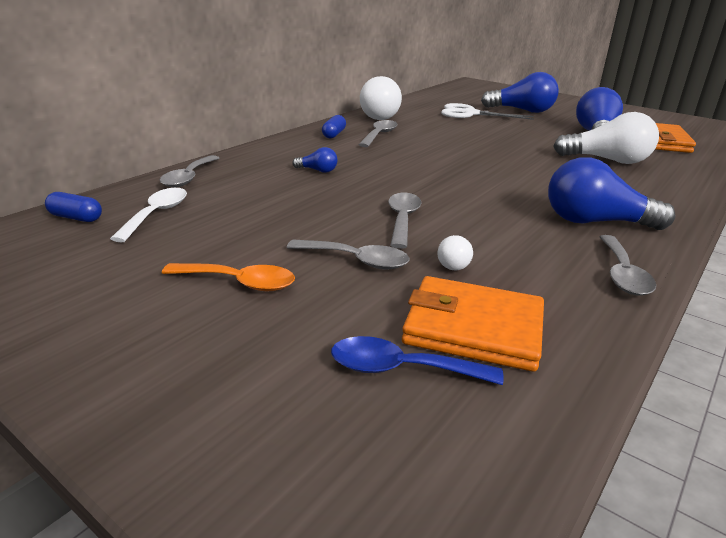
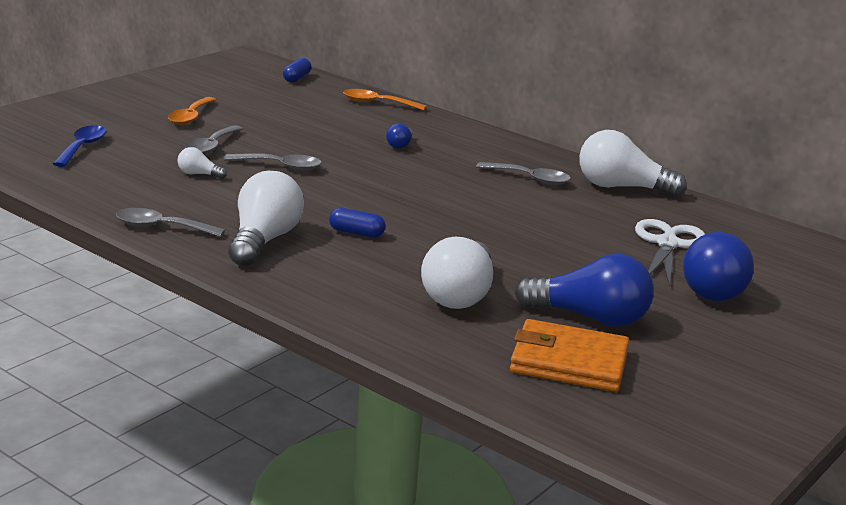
camera: 90 degrees right, 5 degrees down
white spoon [110,188,187,242] -> none
grey spoon [160,155,219,188] -> orange spoon [343,89,427,111]
blue capsule [322,115,346,138] -> blue capsule moved to [329,208,386,237]
orange wallet [402,276,544,372] -> none
blue light bulb [548,157,675,230] -> white light bulb [228,171,304,266]

